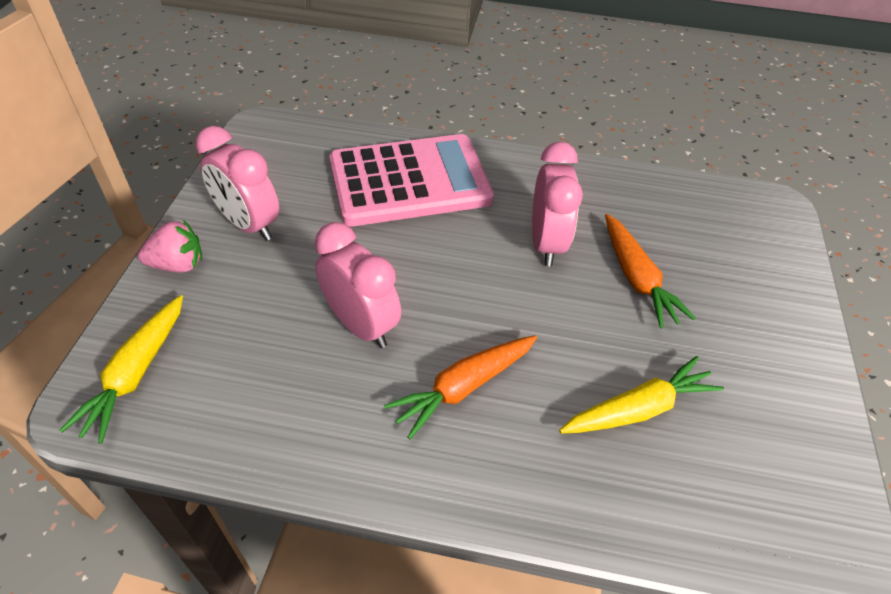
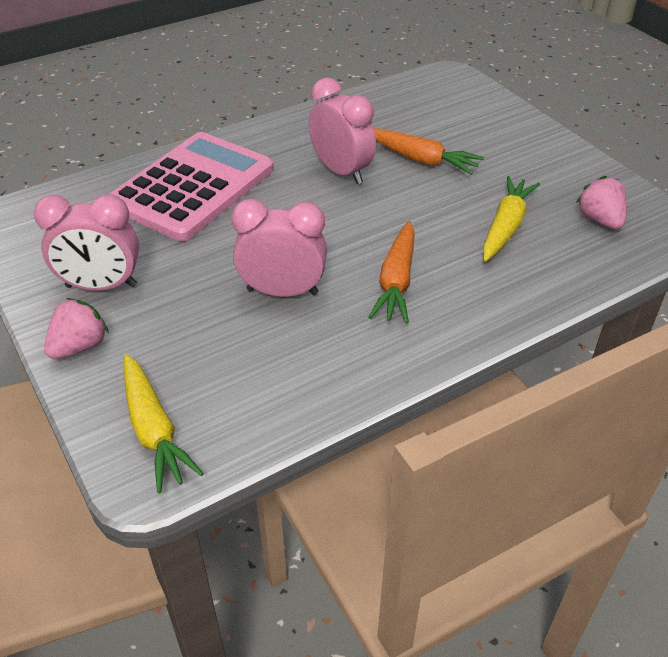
camera: 40 degrees left, 5 degrees down
none -> pink strawberry [576,176,627,229]

